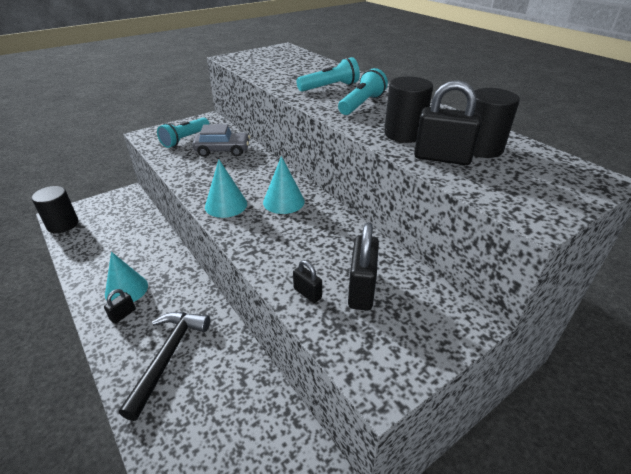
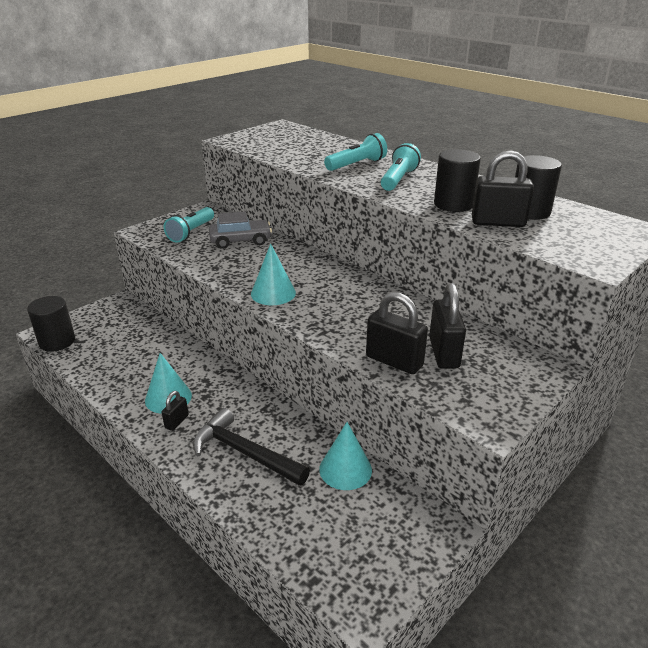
camera: 10 degrees left, 5 degrees down
black hammer [119,312,210,421] -> black hammer turned 60 degrees counterclockwise [193,408,310,486]
turquoise cone [263,156,305,214] -> turquoise cone moved to [319,422,372,490]
black padlock [293,260,322,303] -> black padlock [366,292,428,374], size x1.88

